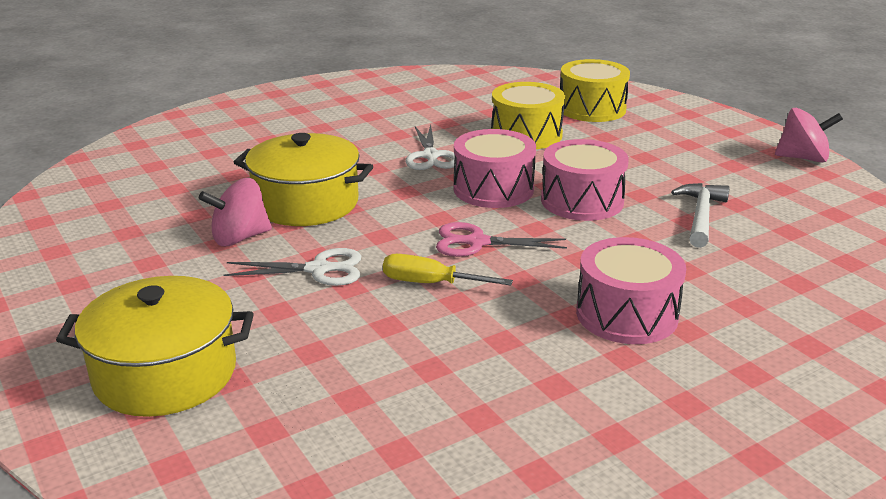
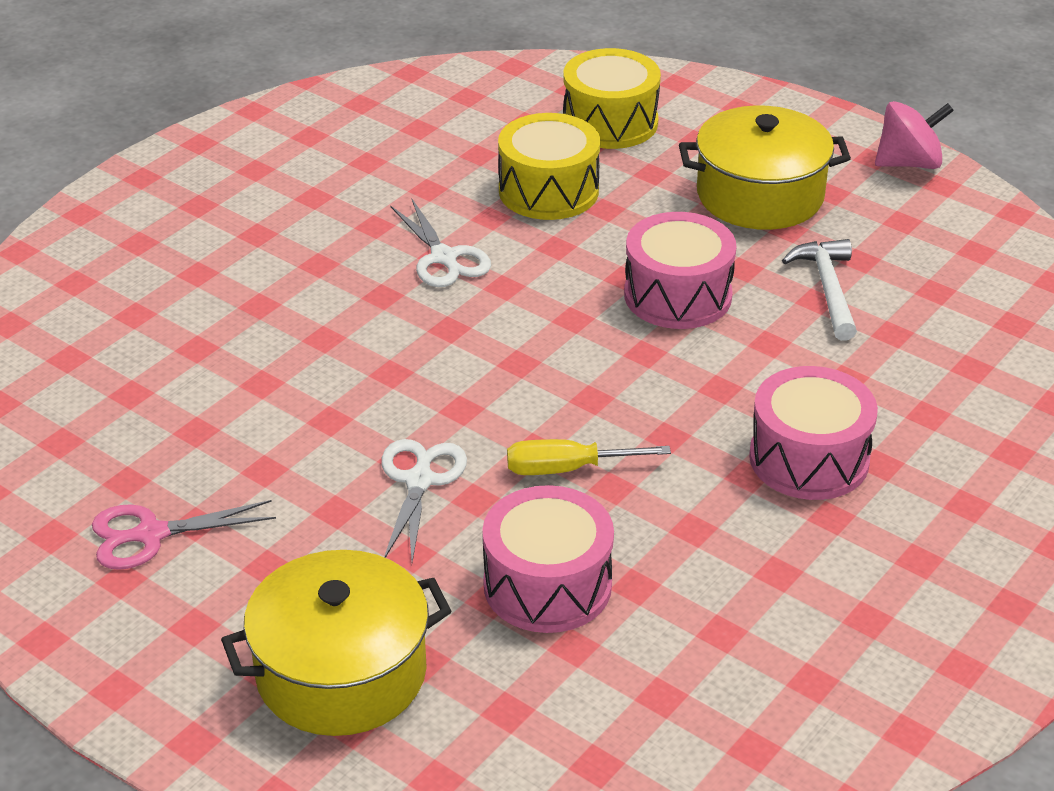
camera: 20 degrees left, 10 degrees up
pink spinning top [199,178,272,246] -> none
white scissors [223,248,361,286] -> white scissors turned 60 degrees counterclockwise [381,439,467,562]
yellow pot [234,133,373,226] -> yellow pot moved to [679,105,851,230]
pink scissors [436,222,567,257] -> pink scissors moved to [92,500,276,570]
pink drum [453,129,536,208] -> pink drum moved to [482,485,614,633]

